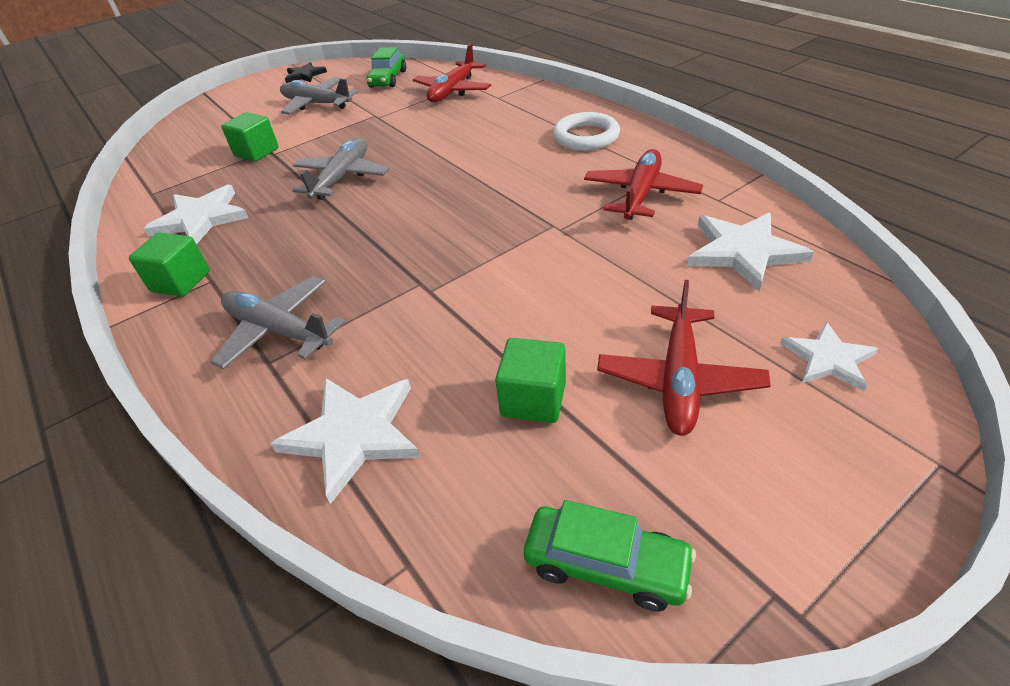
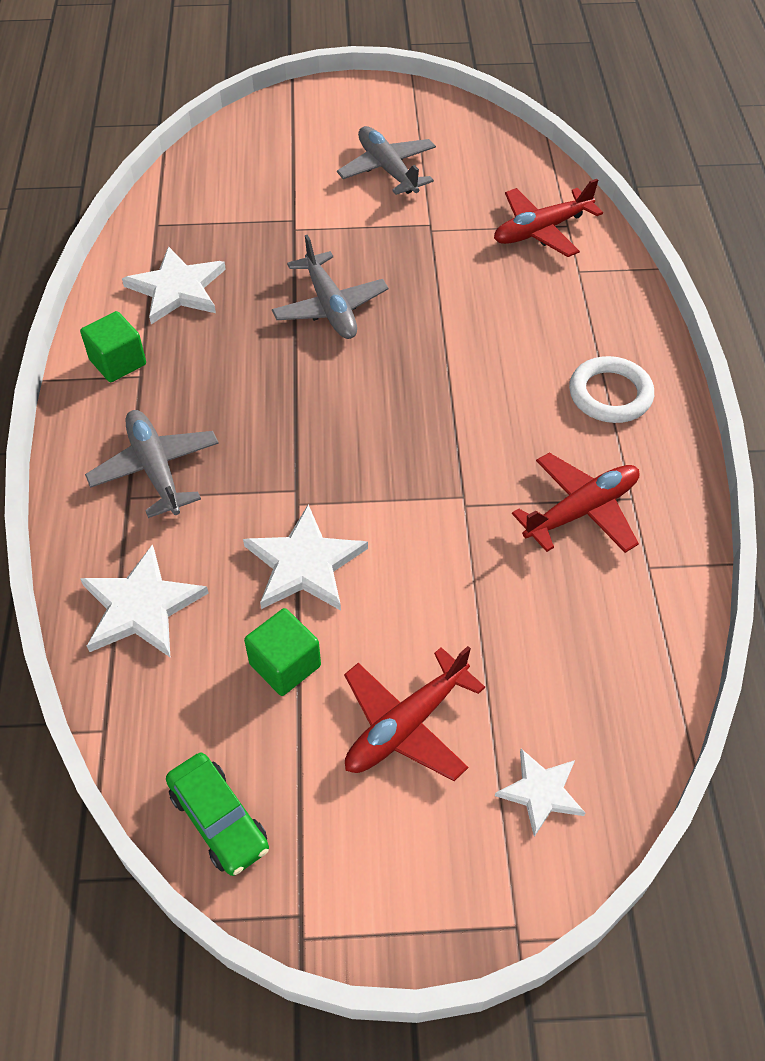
camera: 30 degrees right, 10 degrees up
green cube [221,112,279,162] -> none
black star [285,62,327,83] -> none
grey plane [292,138,389,200] -> grey plane turned 105 degrees clockwise [272,235,389,339]
green car [366,47,406,87] -> none
white star [687,213,814,291] -> white star moved to [243,504,368,611]

